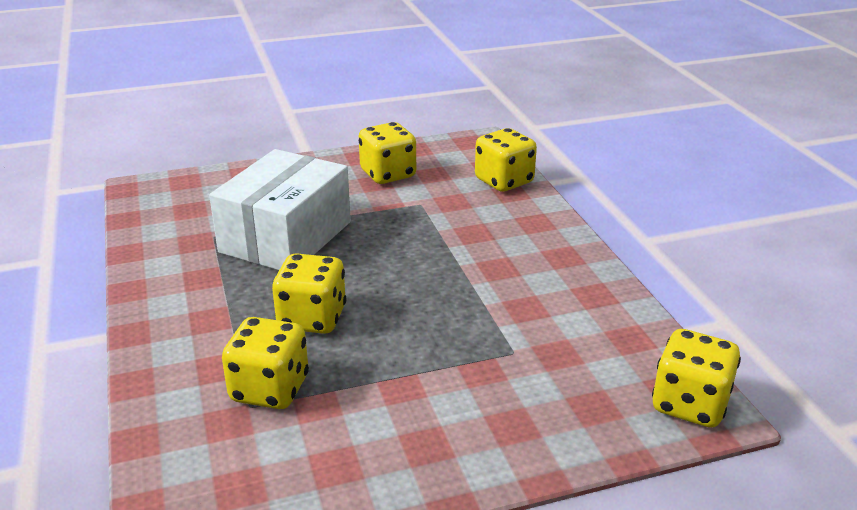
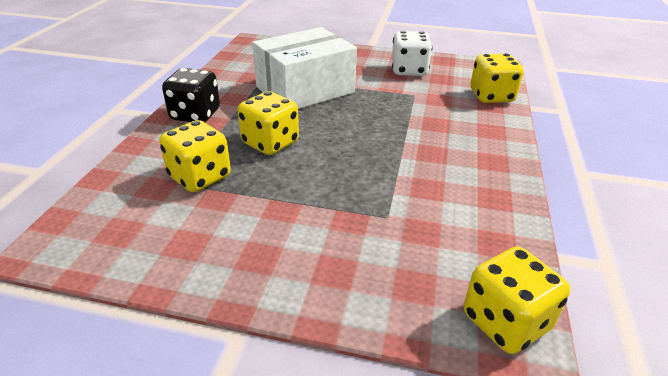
camera: 30 degrees right, 5 degrees up
yellow dice [359,122,416,184] -> white dice [392,31,433,76]
none -> black dice [162,68,220,122]

